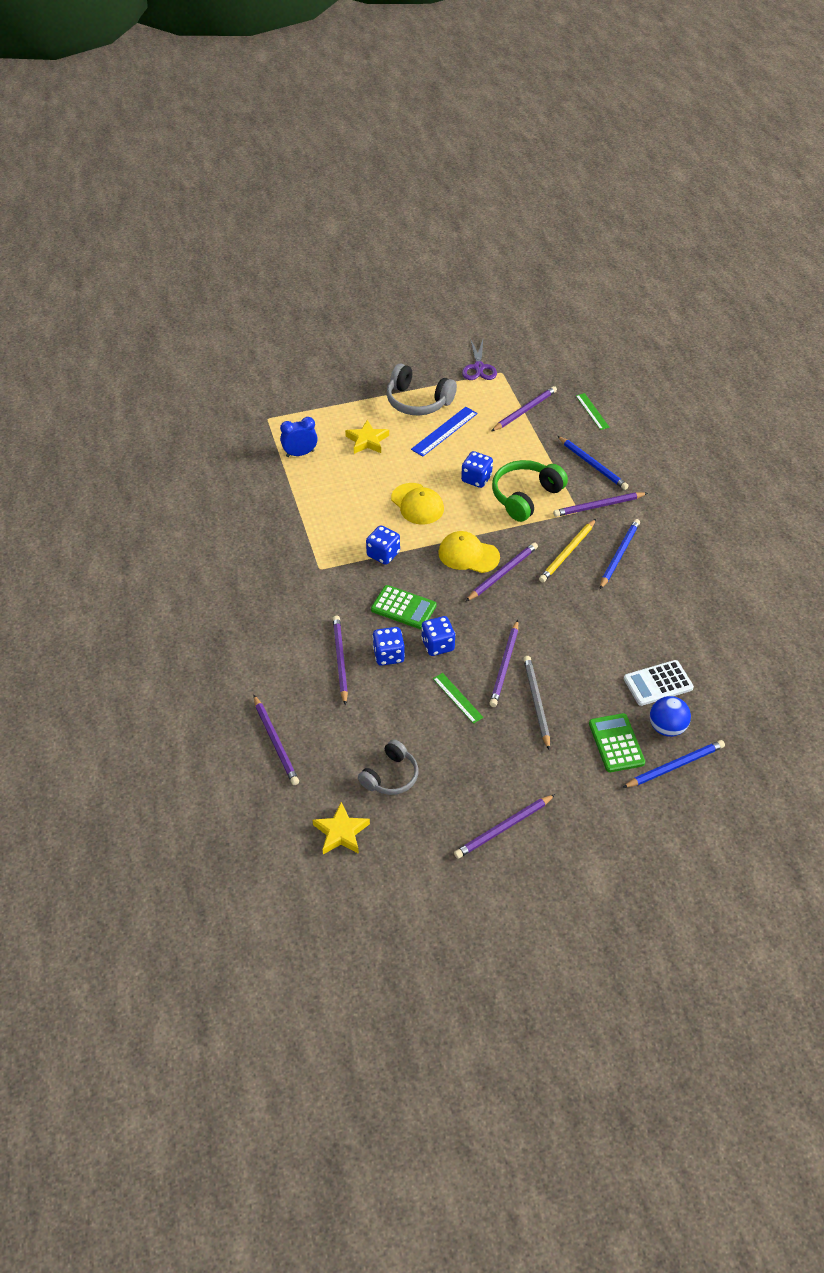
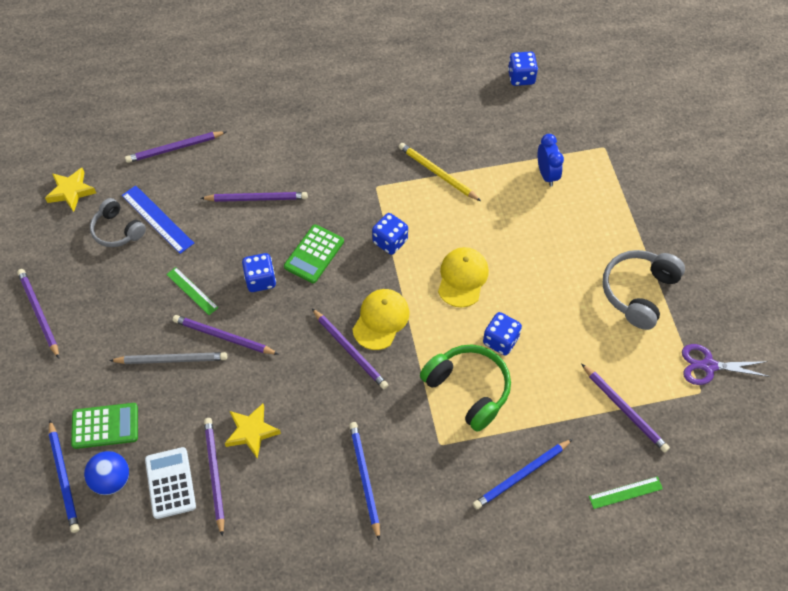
camera: 95 degrees right, 10 degrees up
yellow star [345,420,389,454] -> yellow star moved to [225,404,281,458]
blue dice [372,627,405,666] -> blue dice moved to [508,51,538,86]
yellow cap [391,483,444,524] -> yellow cap turned 135 degrees clockwise [438,247,489,307]
blue ruler [411,407,478,457] -> blue ruler moved to [122,185,194,254]
green ruler [433,673,483,724] -> green ruler turned 75 degrees clockwise [166,267,218,315]
yellow pencil [539,519,596,583] -> yellow pencil moved to [399,143,481,201]
purple pencil [553,493,648,517] -> purple pencil moved to [204,418,225,537]
blue pencil [600,519,640,589] -> blue pencil turned 135 degrees counterclockwise [349,422,380,540]

